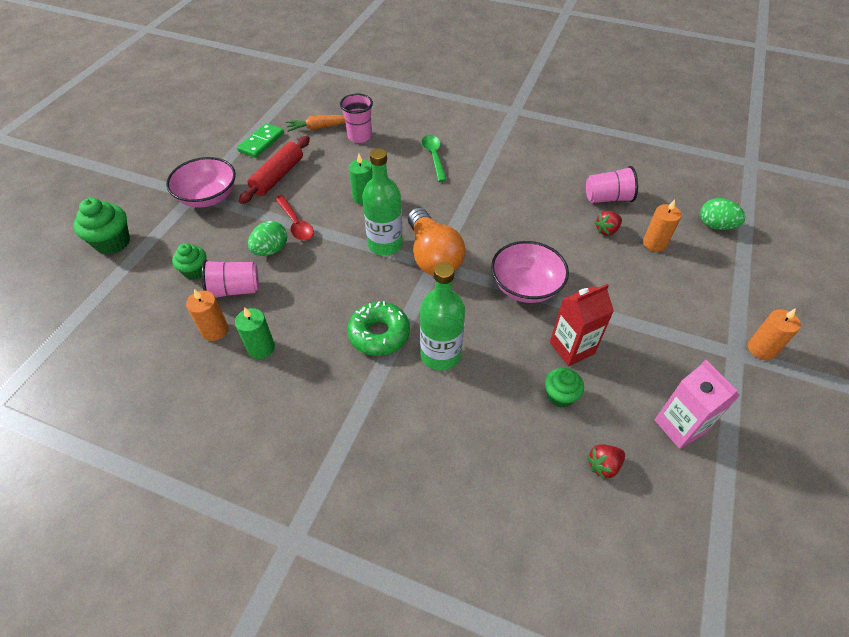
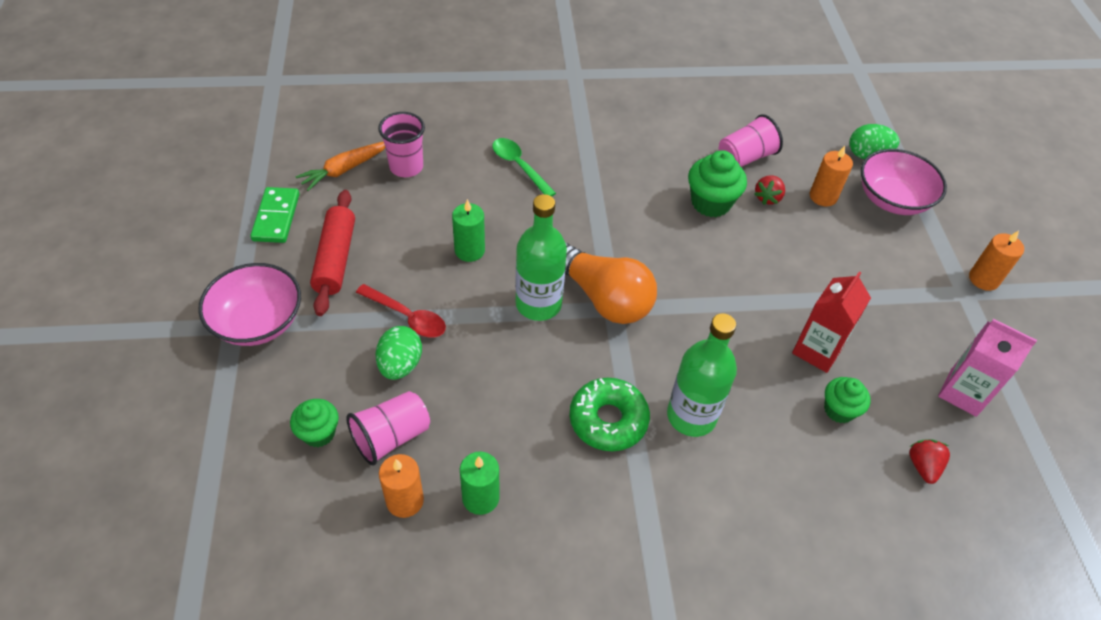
camera: 30 degrees left, 0 degrees up
green cupcake [74,198,130,254] -> green cupcake moved to [688,150,747,217]
pink bowl [491,241,569,303] -> pink bowl moved to [861,149,947,215]
red strawberry [587,444,625,480] -> red strawberry turned 150 degrees clockwise [909,439,950,484]

